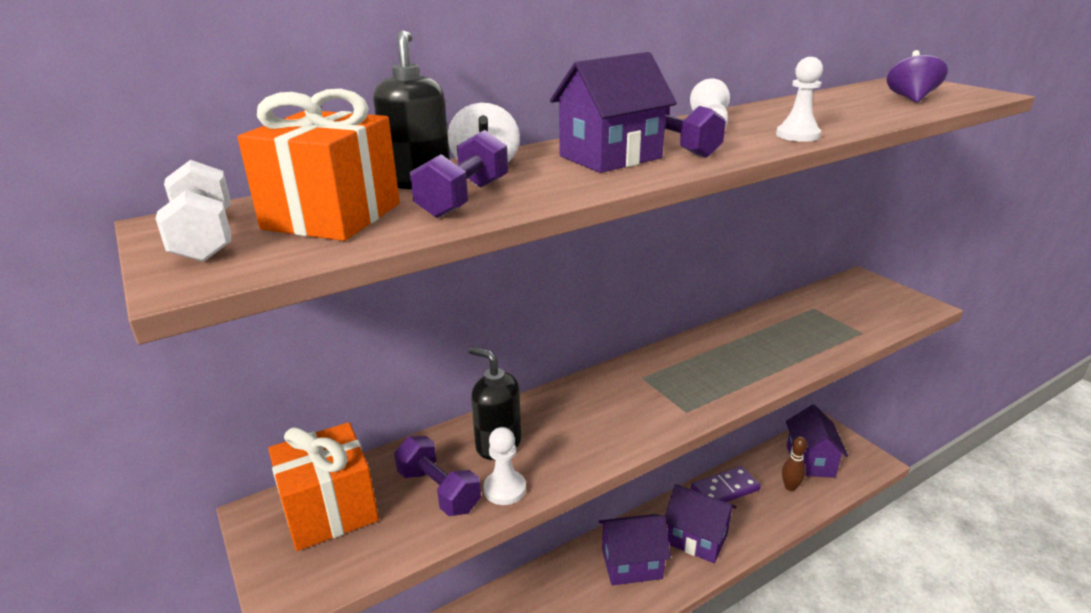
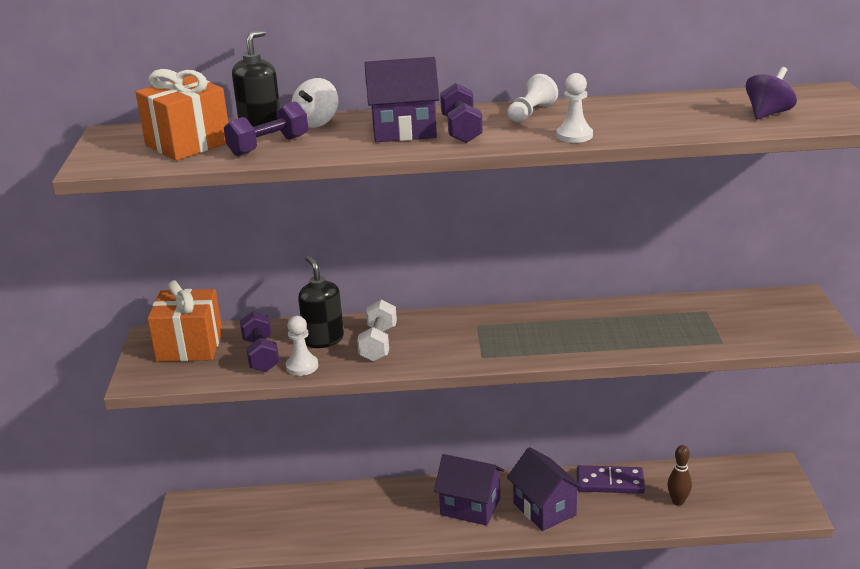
camera: 30 degrees right, 0 degrees up
white dumbbell [155,160,231,262] -> white dumbbell moved to [357,299,397,362]
purple house [786,404,848,478] -> none

